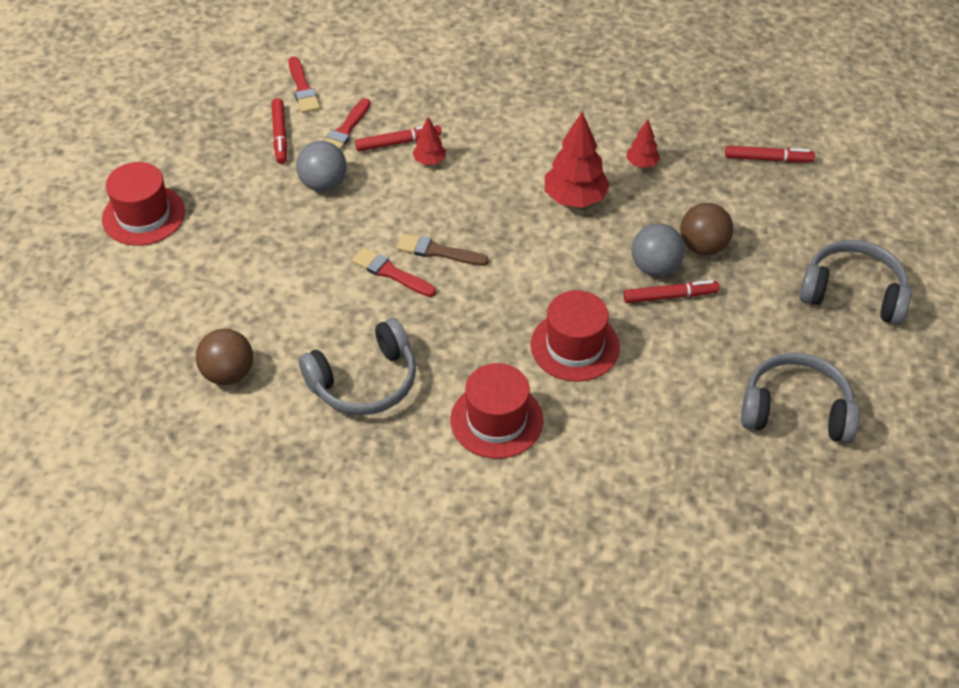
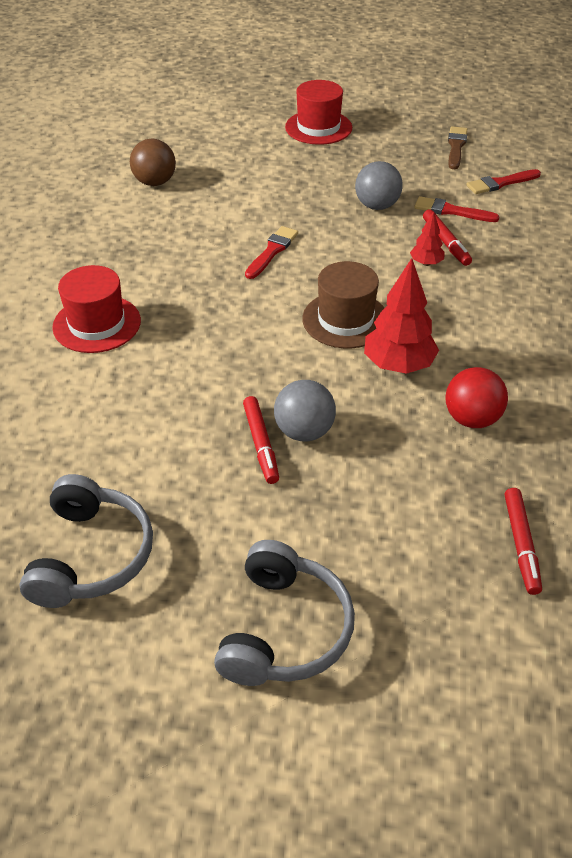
camera: 85 degrees right, 5 degrees down
red marker [272,98,287,164] -> none
grey headphones [299,318,416,415] -> none
brown brush [396,233,489,266] -> brown brush moved to [448,126,467,169]
red hat [530,290,620,382] -> none
red tree [626,120,660,168] -> red ball [446,367,508,428]
brown ball [680,203,733,255] -> none
none -> brown hat [302,261,384,348]

